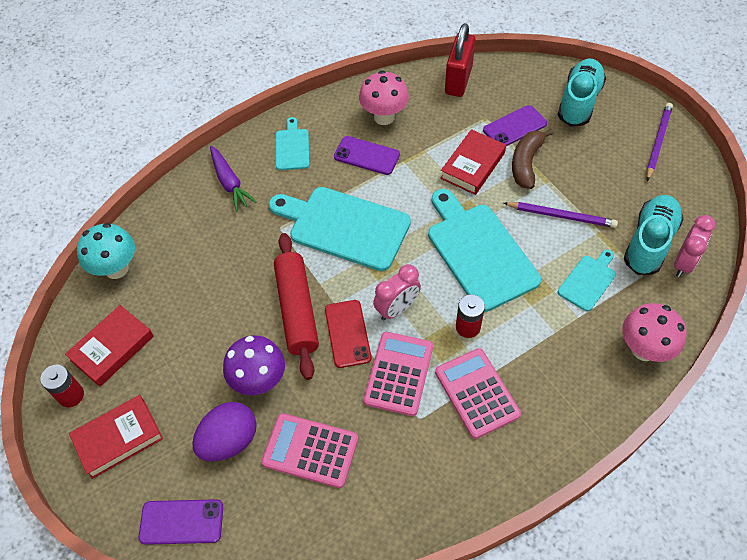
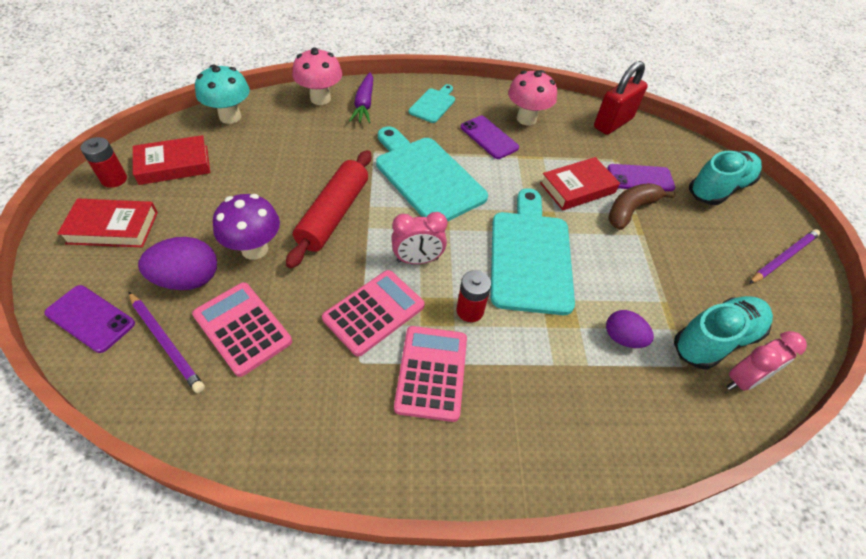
camera: 25 degrees right, 5 degrees down
red phone [325,300,371,368] -> none
purple pencil [503,202,618,228] -> purple pencil moved to [128,292,205,393]
turquoise cutting board [558,250,616,311] -> purple egg [606,310,654,348]
pink mushroom [622,303,686,362] -> pink mushroom moved to [292,47,342,105]

